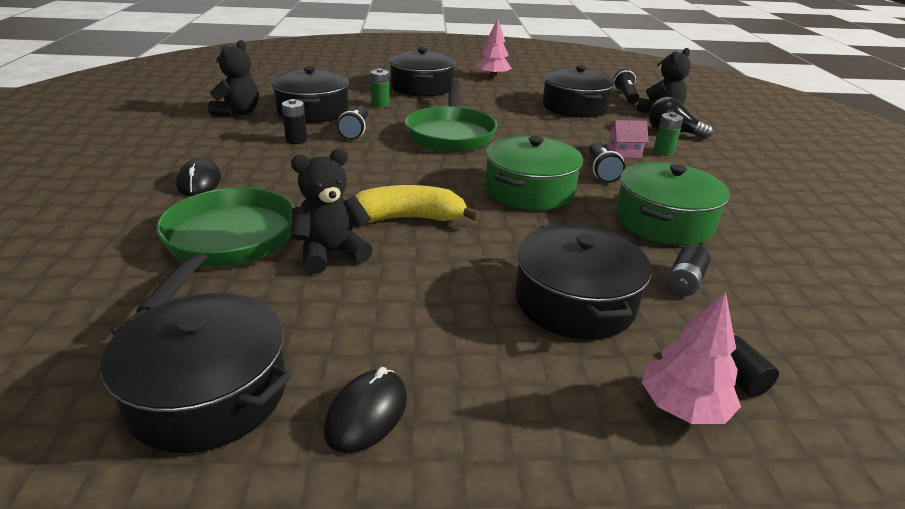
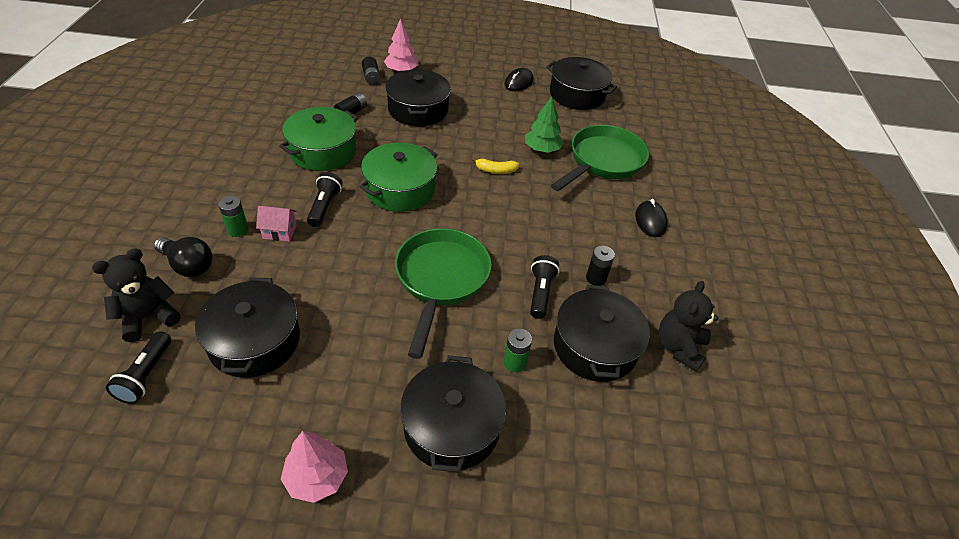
camera: 175 degrees left, 15 degrees up
green pan [136,187,295,313] -> green pan turned 150 degrees counterclockwise [551,125,649,191]
black teddy bear [291,148,373,274] -> green tree [525,96,564,153]
yellow banana [355,185,481,223] -> yellow banana [472,157,519,174], size x0.55

